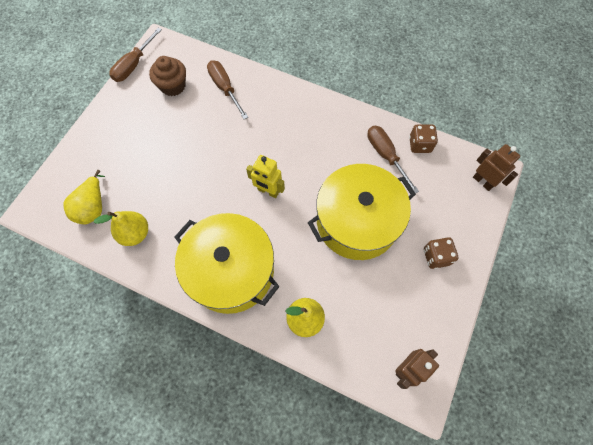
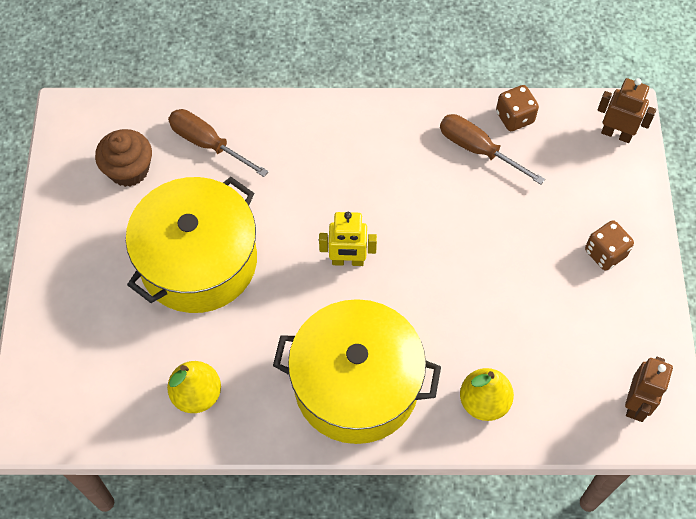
camera: 25 degrees left, 5 degrees down
yellow pear [64,170,105,224] -> none
brown screwdriver [110,28,162,82] -> none
yellow pot [308,164,416,260] -> yellow pot moved to [126,177,257,313]

